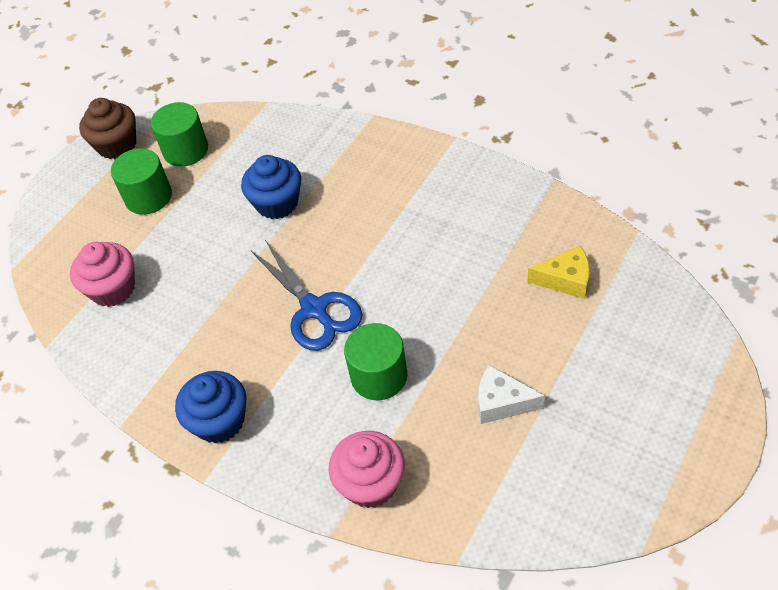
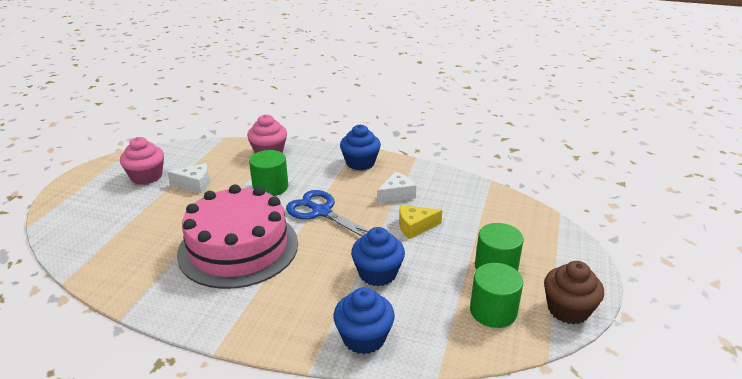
camera: 160 degrees right, 20 degrees down
pink cupcake [70,242,135,307] -> pink cupcake moved to [120,137,164,184]
yellow cheese [528,245,590,299] -> yellow cheese moved to [399,205,442,239]
none -> pink cake [177,184,298,289]
none -> blue cupcake [333,287,395,354]
none -> white cheese [377,172,416,203]

